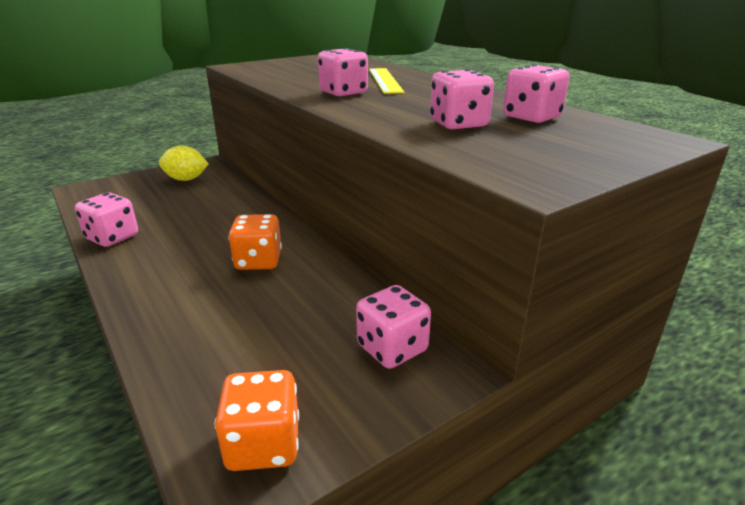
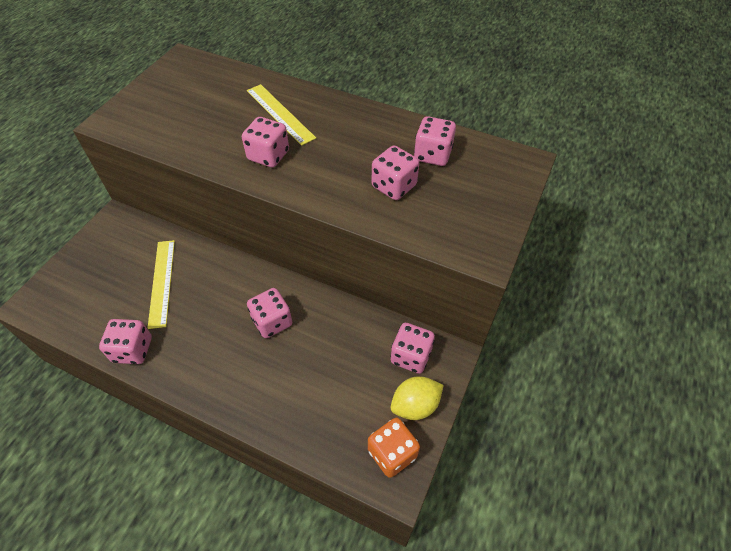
camera: 30 degrees left, 25 degrees up
yellow lemon [159,145,208,181] -> yellow lemon moved to [391,376,444,420]
orange dice [228,214,282,270] -> pink dice [247,288,292,338]
none -> yellow ruler [147,240,175,329]

